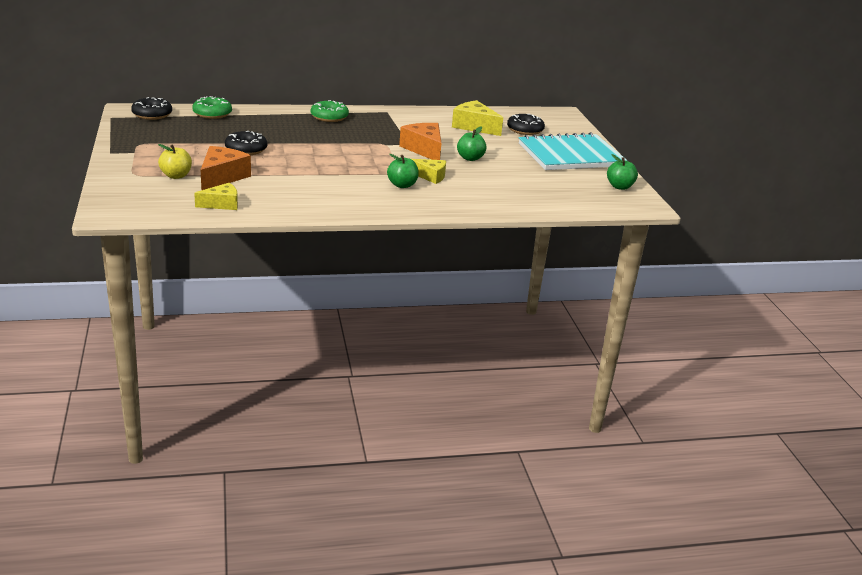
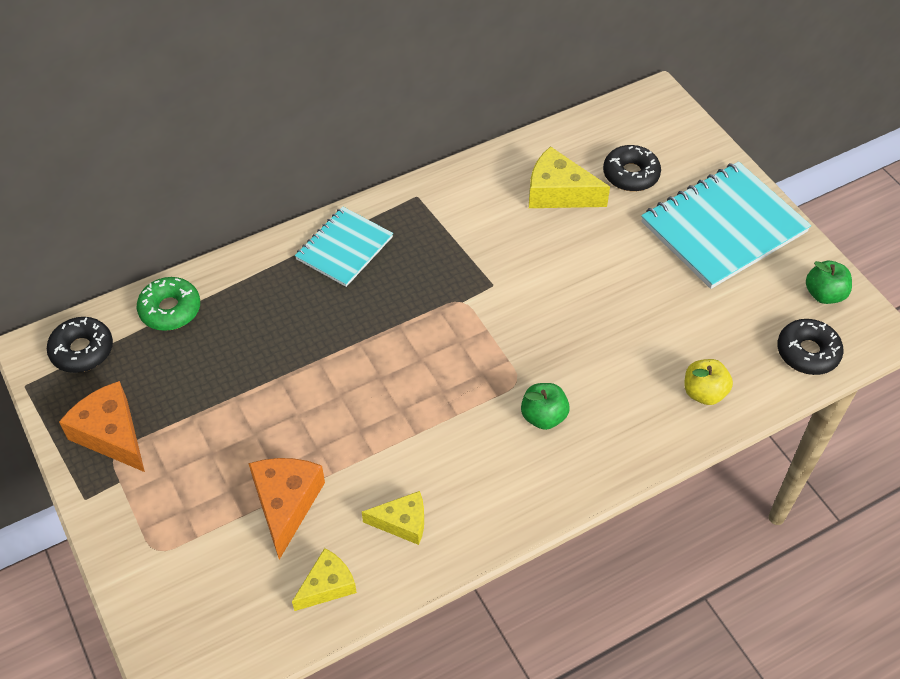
camera: 15 degrees left, 25 degrees up
yellow apple [158,144,192,179] -> yellow apple moved to [684,359,733,405]
black donut [225,131,267,155] -> black donut moved to [777,319,844,375]
green donut [311,100,349,122] -> turquoise notebook [295,207,393,287]
orange cheese [399,123,441,160] -> orange cheese moved to [59,381,145,472]
yellow cheese [412,159,446,184] -> yellow cheese moved to [362,491,424,545]
green apple [457,126,487,161] -> none

